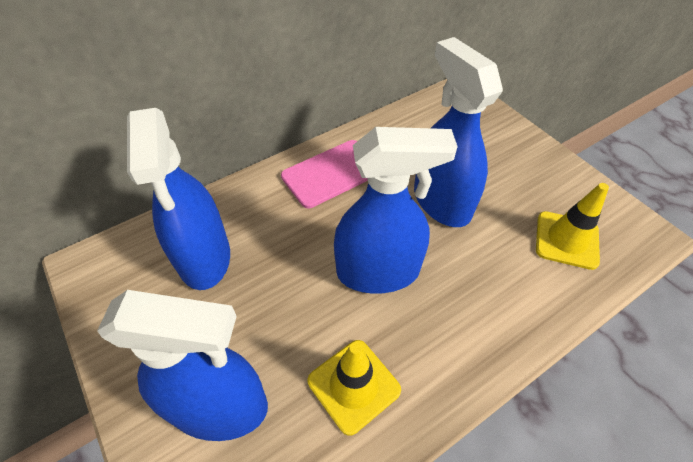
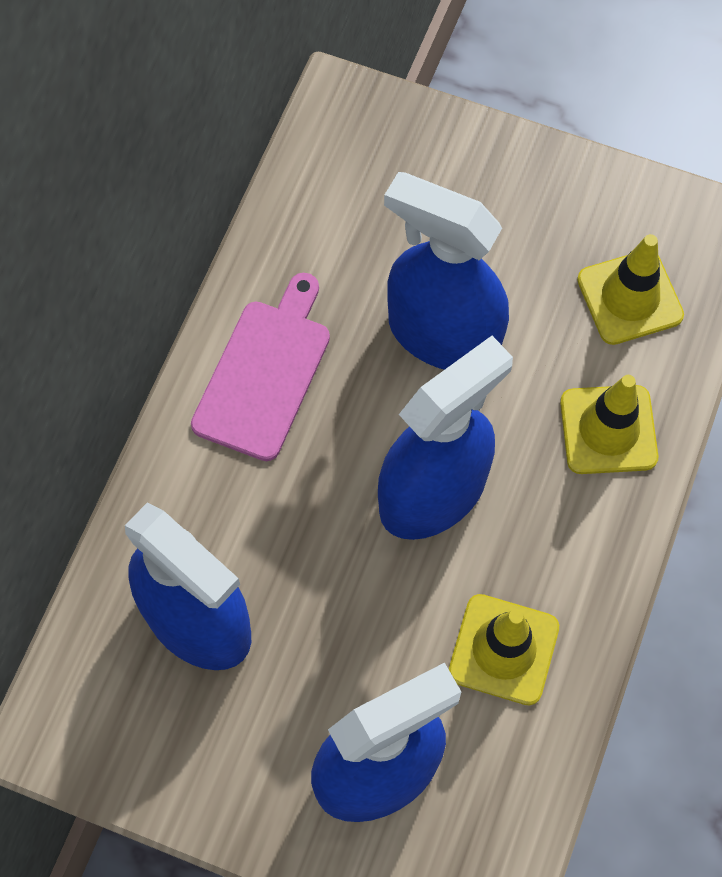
camera: 35 degrees left, 15 degrees up
none -> yellow traffic cone [560,375,658,474]

